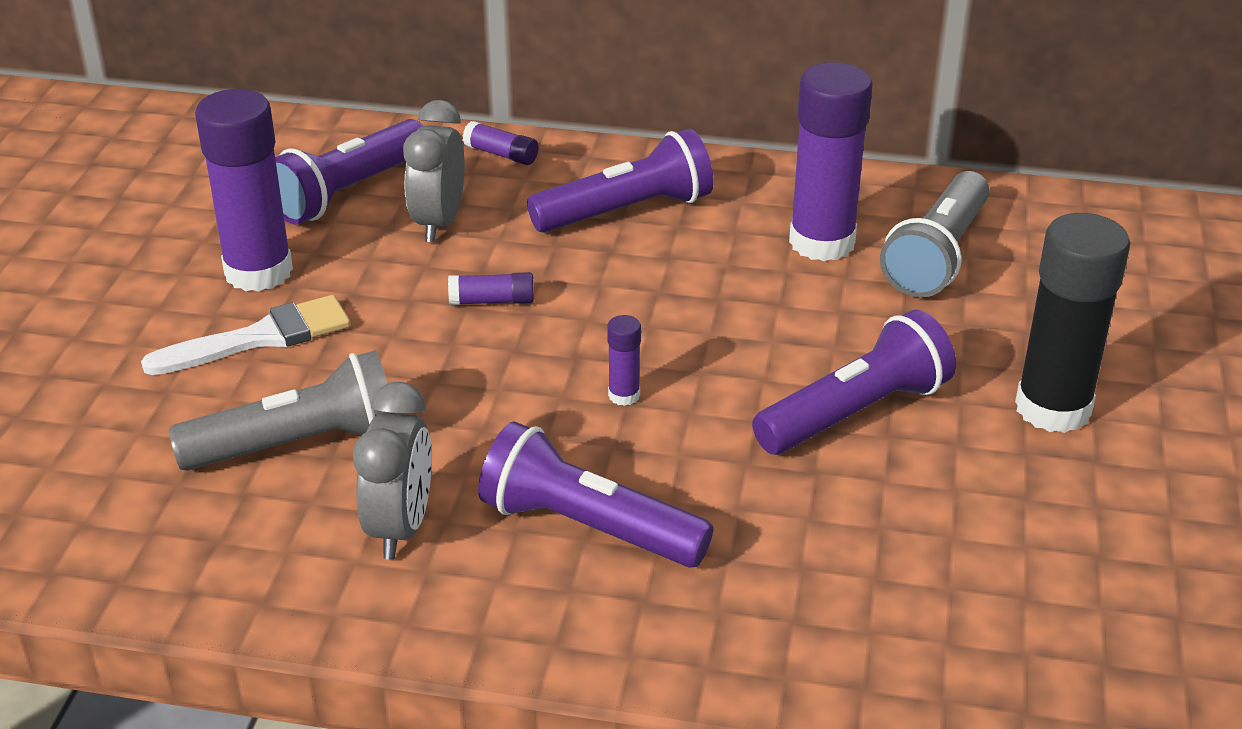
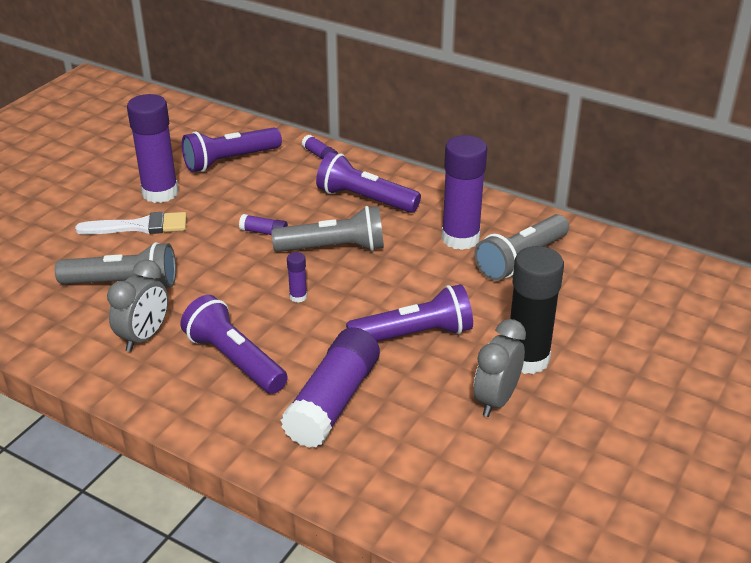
camera: 20 degrees right, 0 degrees up
grey clock [403,100,465,242] -> grey clock moved to [474,319,526,417]
purple flashlight [527,129,714,233] -> purple flashlight turned 150 degrees counterclockwise [316,152,421,213]
none -> grey flashlight [271,206,384,252]
none -> purple glue stick [281,327,380,448]

